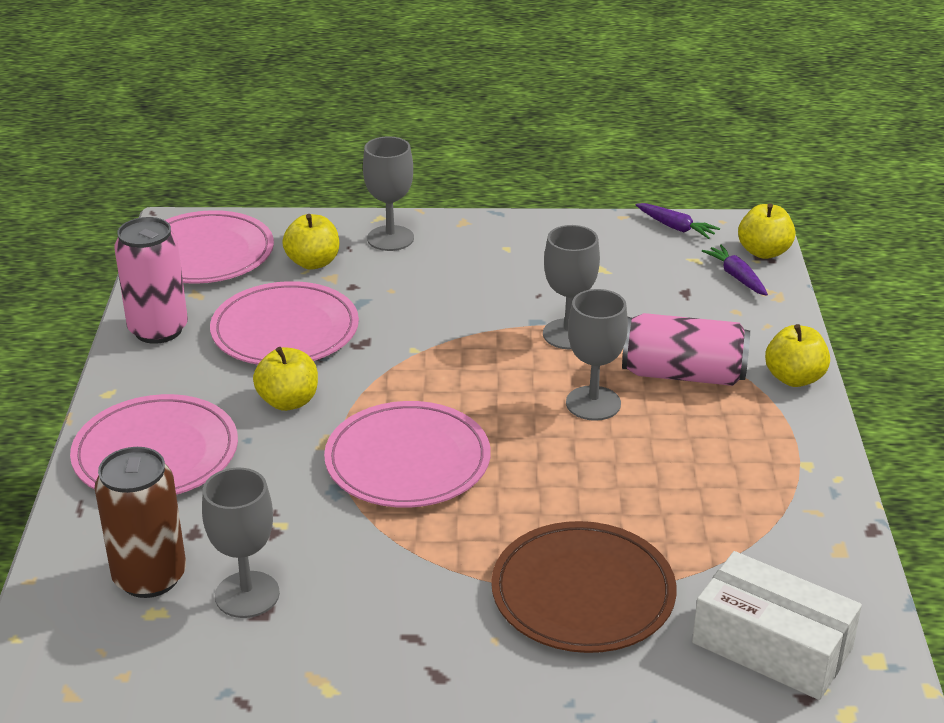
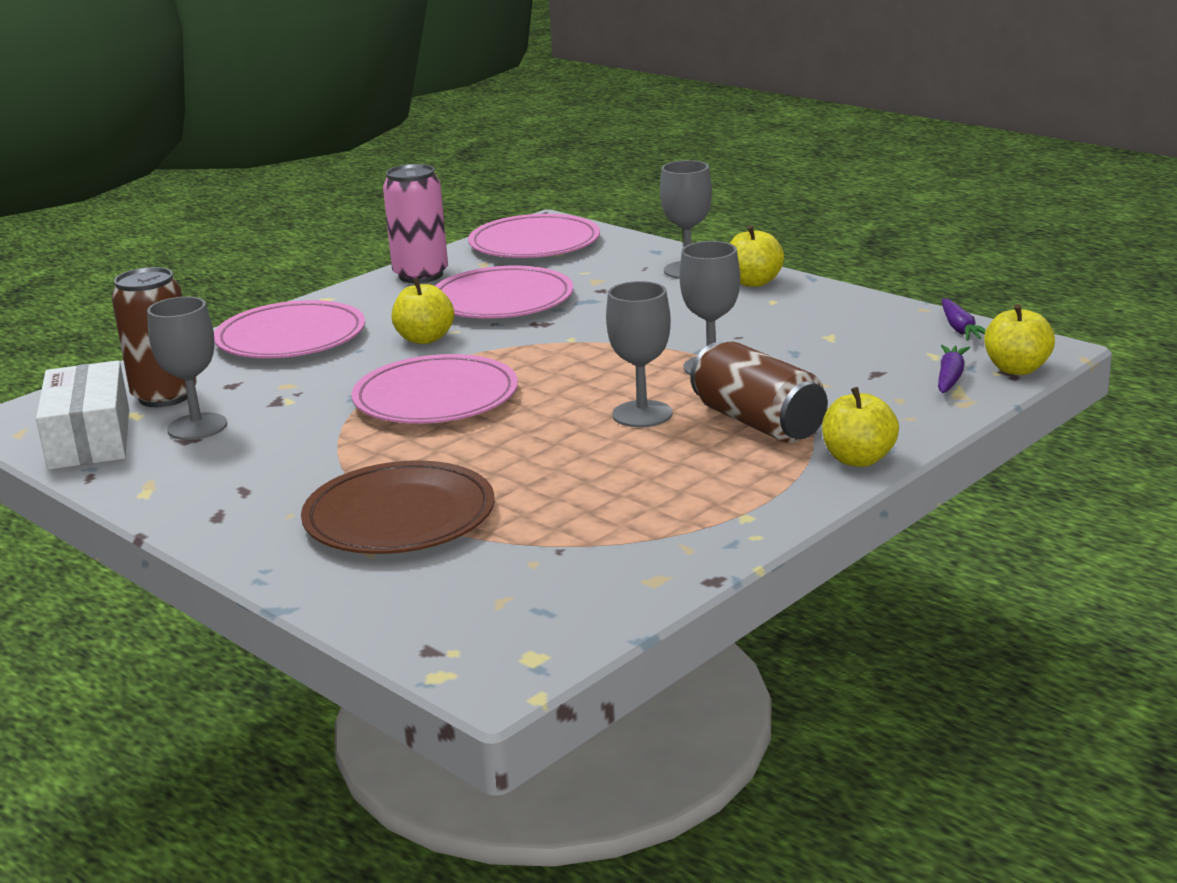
camera: 45 degrees right, 10 degrees down
yellow apple [282,214,339,270] -> yellow apple moved to [730,225,784,287]
pink can [622,313,750,386] -> brown can [690,341,828,443]
white box [692,551,862,700] -> white box moved to [36,360,129,470]

